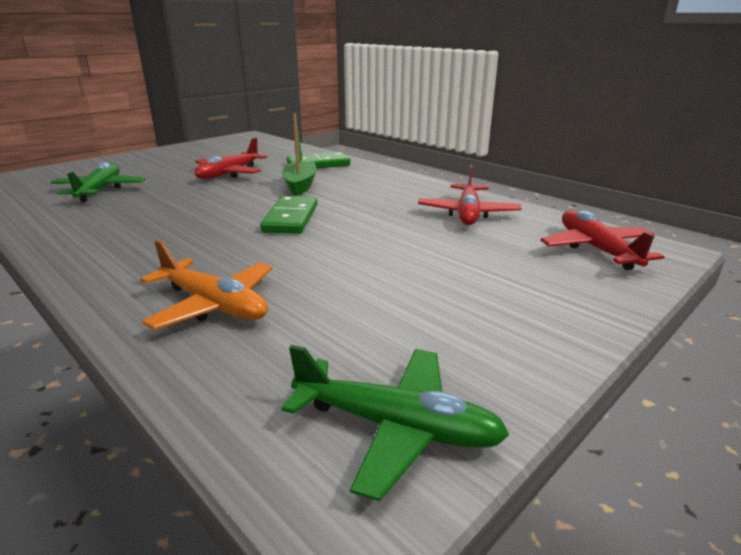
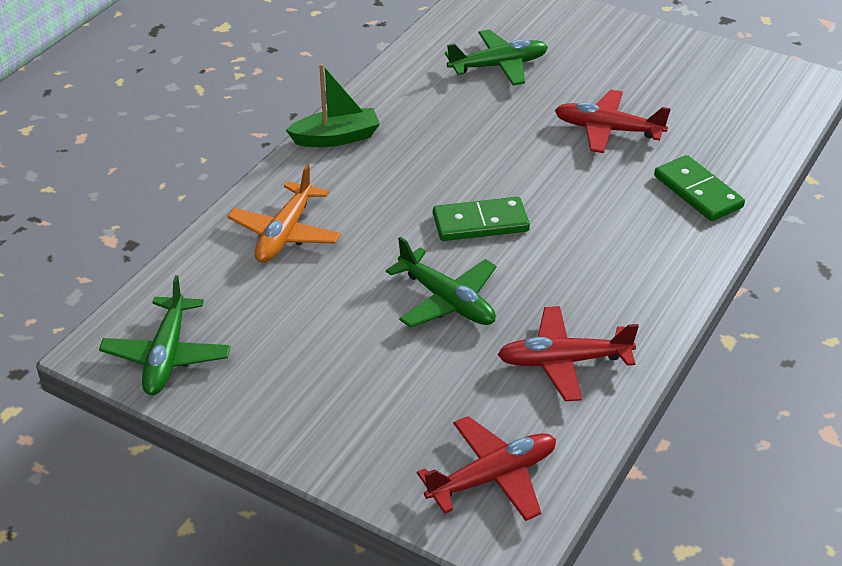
camera: 75 degrees right, 15 degrees up
green boat [281,114,317,196] -> green boat moved to [286,64,380,147]
none -> green plane [386,237,497,328]

